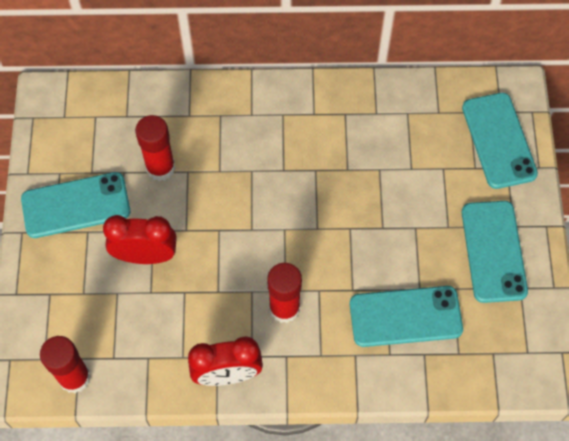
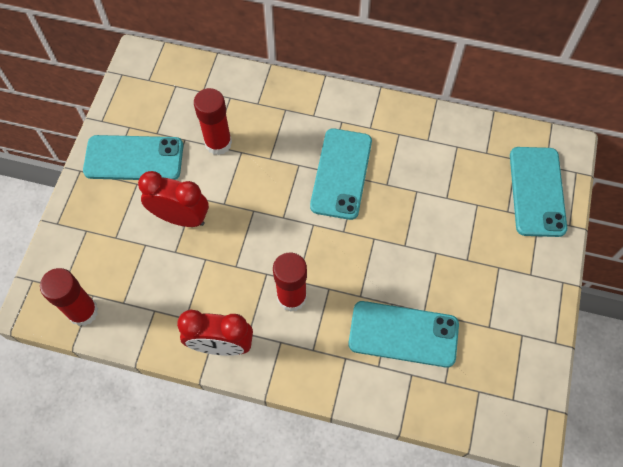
camera: 15 degrees right, 0 degrees up
turquoise phone [462,201,528,303] -> turquoise phone moved to [310,128,372,220]

